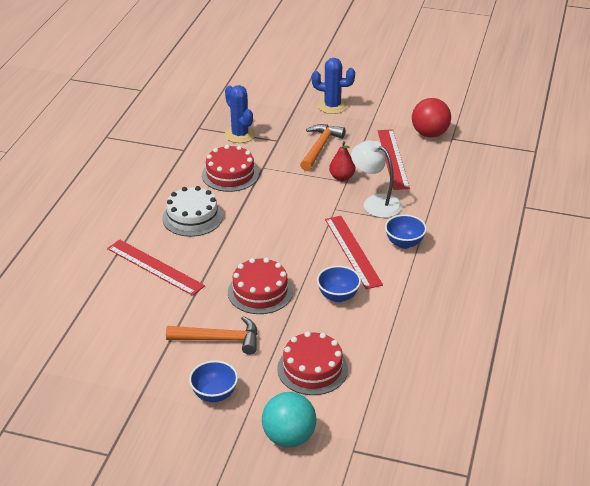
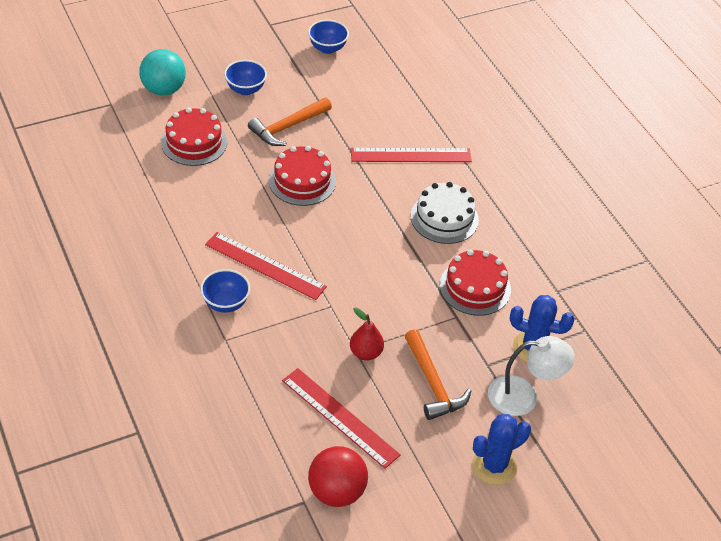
camera: 135 degrees right, 10 degrees up
blue bowl [317,266,361,302] -> blue bowl moved to [308,20,349,54]
white lamp [351,141,402,218] -> white lamp moved to [488,336,575,416]

